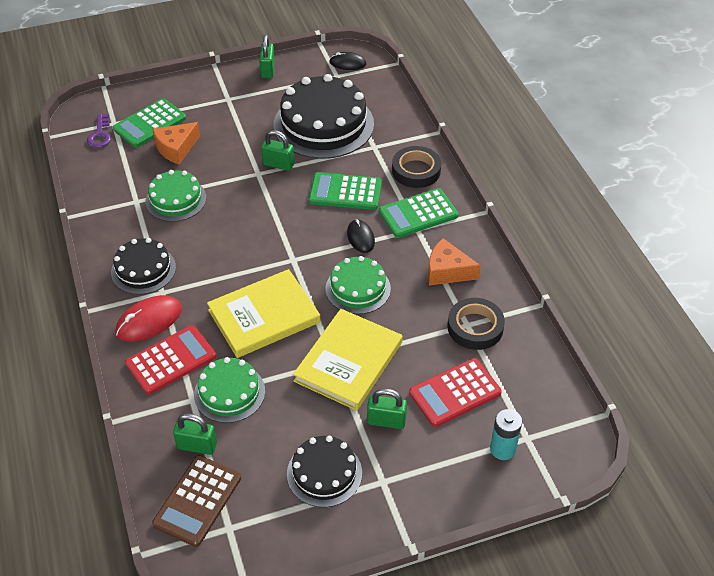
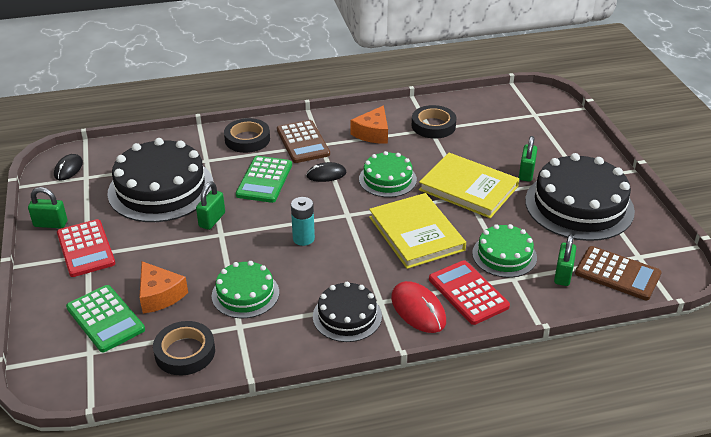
camera: 85 degrees left, 10 degrees down
purple key [87,114,111,148] -> none
black cake [287,436,362,507] -> black cake [525,153,635,241], size x1.78
green calculator [379,188,459,238] -> brown calculator [277,120,330,163]
red calculator [409,358,502,427] -> red calculator moved to [57,219,116,277]
turquoise battery [490,409,522,460] -> turquoise battery moved to [291,197,315,246]
none -> black tape [153,321,215,375]

